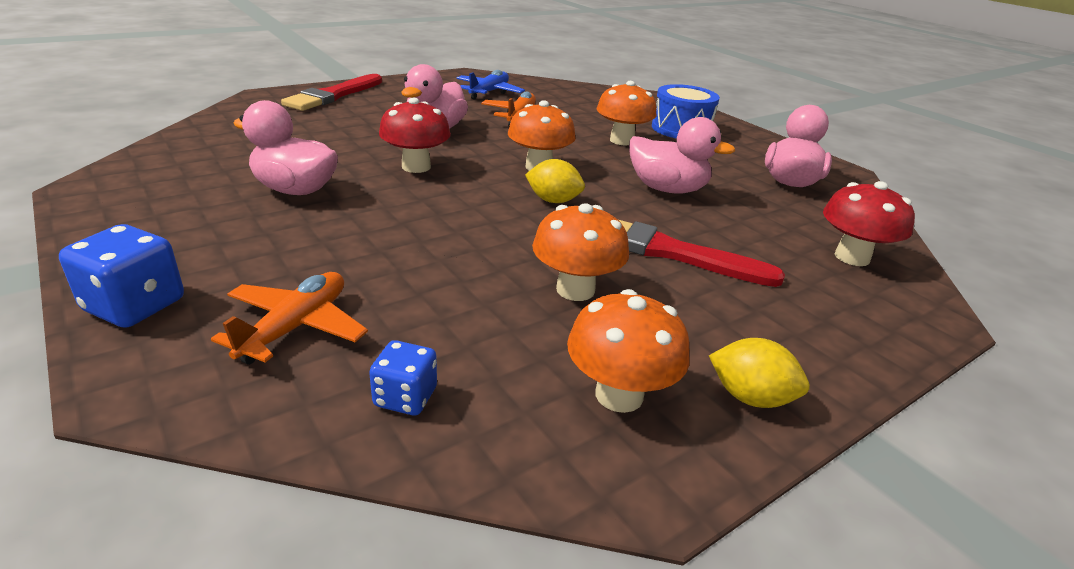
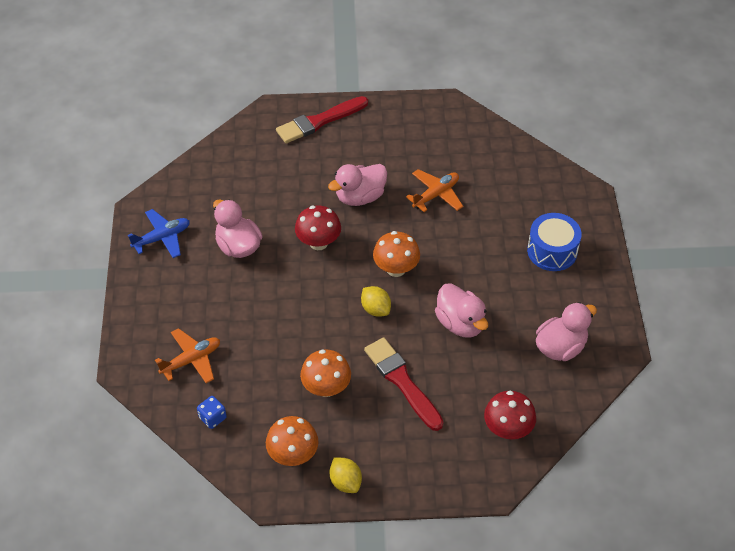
camera: 35 degrees right, 20 degrees up
blue dice [59,224,184,328] -> none
blue plane [457,70,525,100] -> blue plane moved to [128,209,190,258]
orange mushroom [597,81,656,146] -> none

